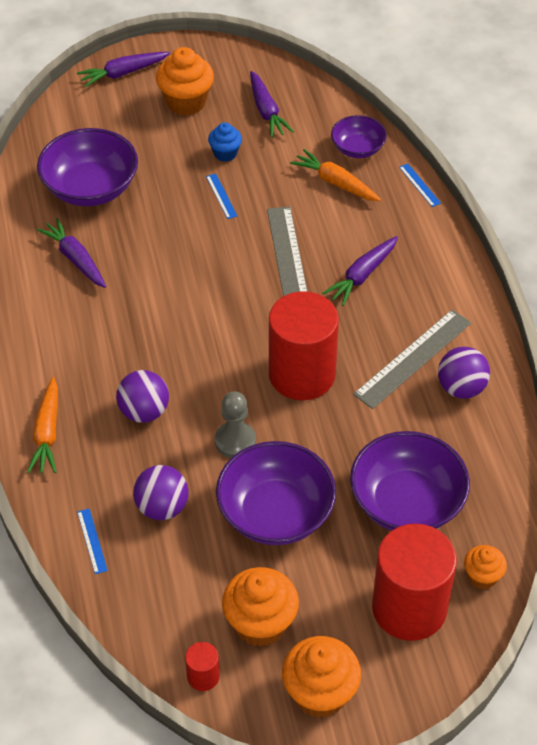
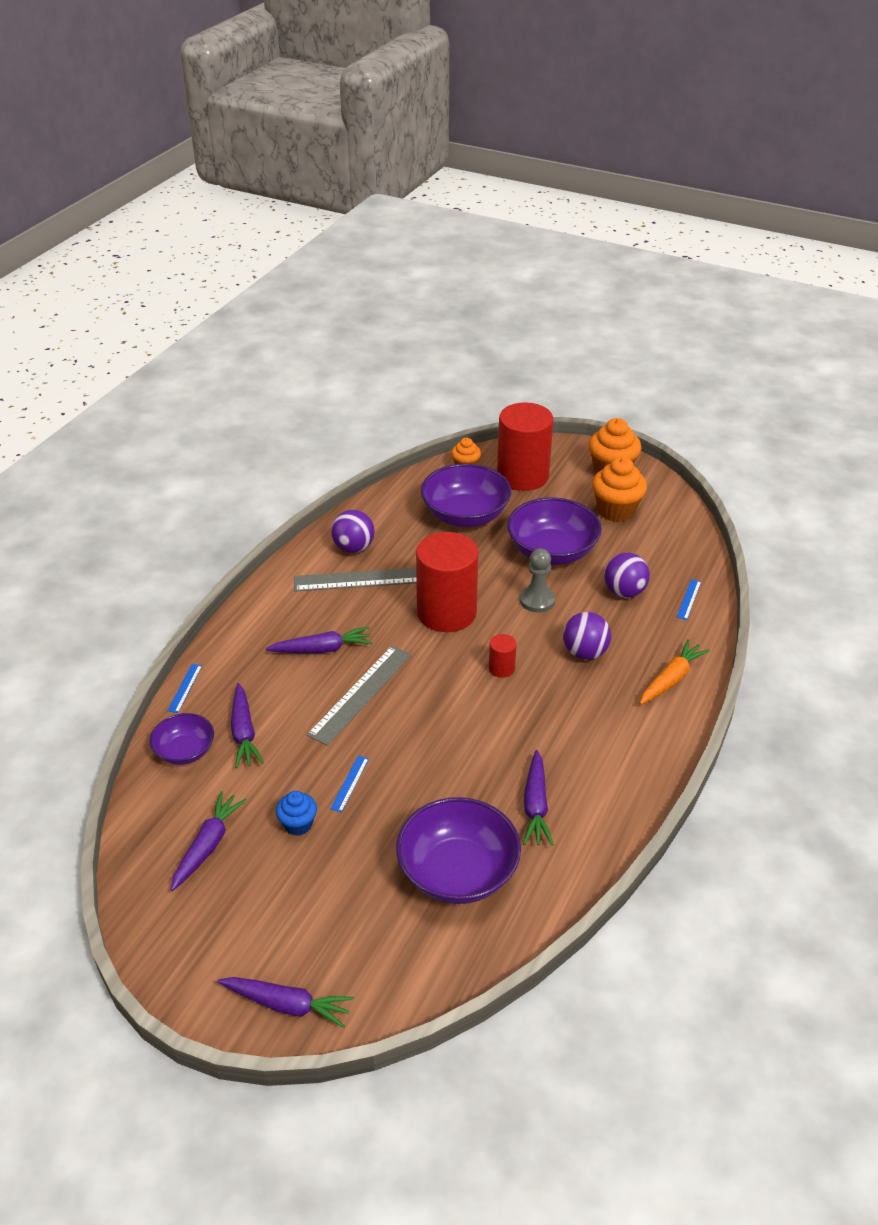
camera: 140 degrees left, 10 degrees down
orange cupcake [156,47,214,116] -> none
red cylinder [185,642,220,691] -> red cylinder moved to [489,634,517,678]
orange carrot [290,149,381,201] -> purple carrot [231,683,264,768]

